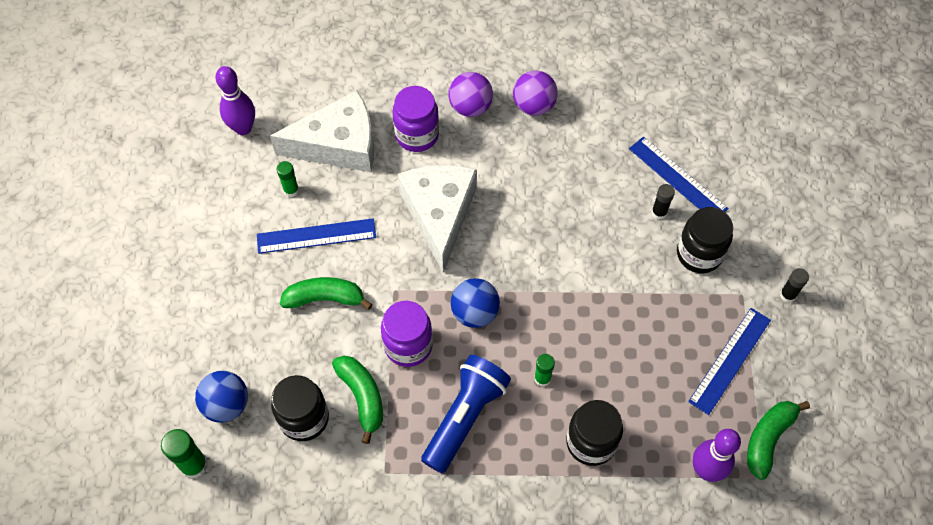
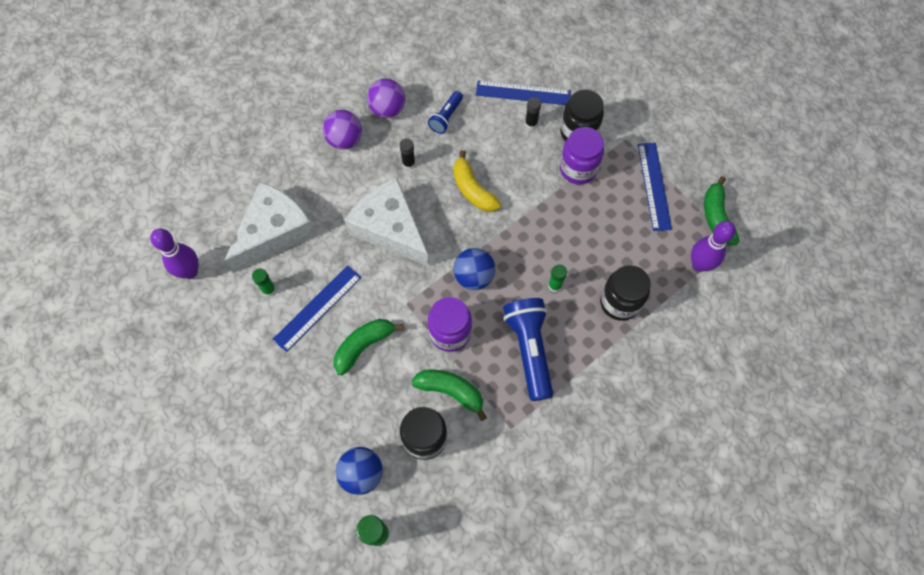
camera: 40 degrees left, 5 degrees up
purple jar [393,86,439,152] -> purple jar moved to [560,127,604,184]
black glue stick [780,268,809,303] -> black glue stick moved to [399,138,415,170]
none -> blue flashlight [428,91,463,134]
none -> yellow banana [453,150,501,212]

